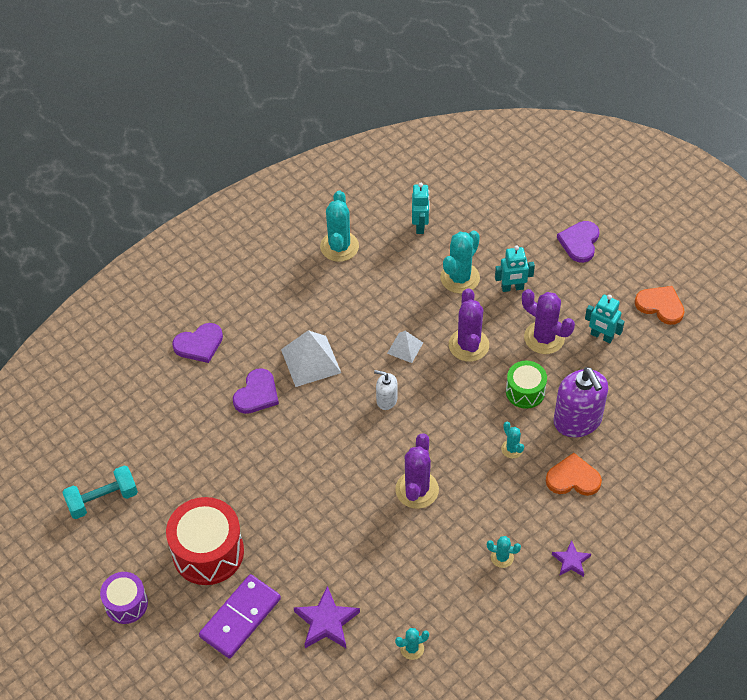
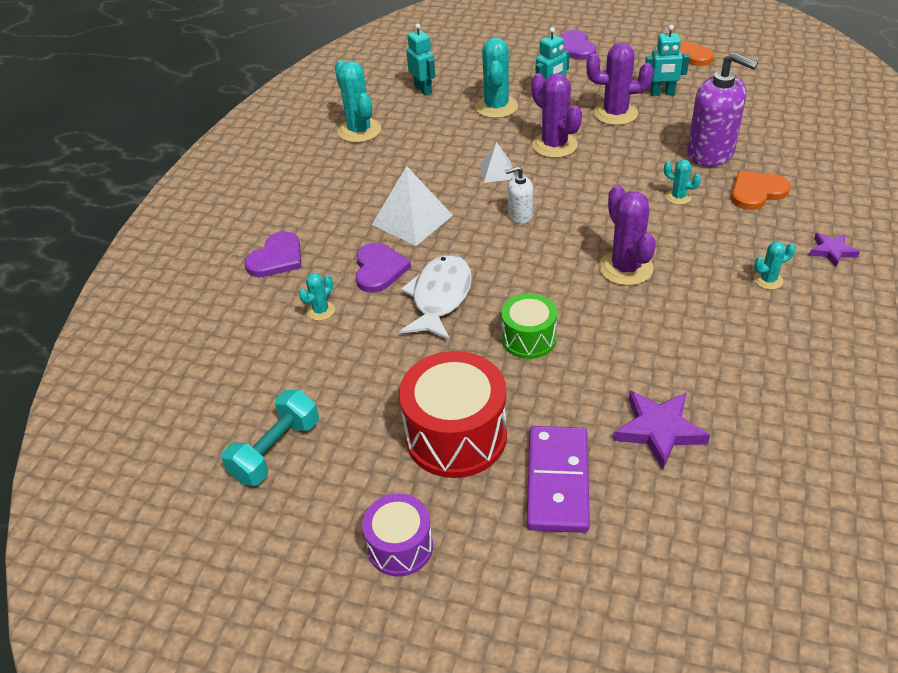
camera: 30 degrees left, 10 degrees down
turquoise cactus [395,628,429,660] -> turquoise cactus moved to [299,273,335,321]
green drum [506,361,547,409] -> green drum moved to [501,293,557,359]
none -> white fish [400,254,472,340]

